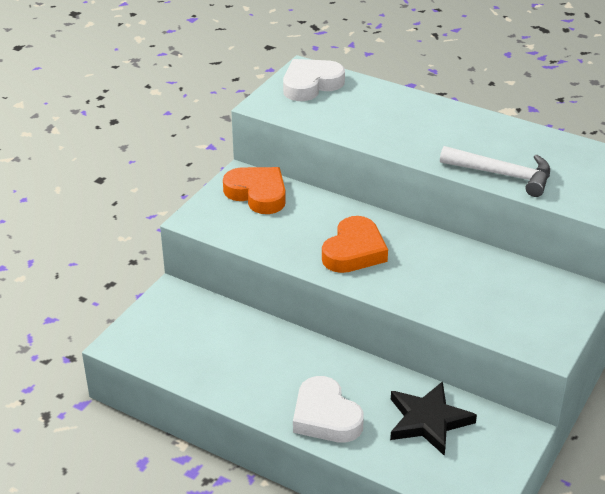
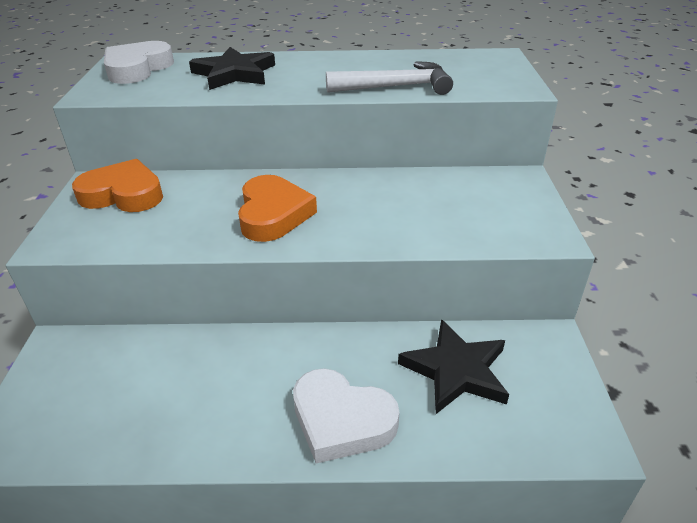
camera: 30 degrees left, 0 degrees up
none -> black star [189,47,275,90]

